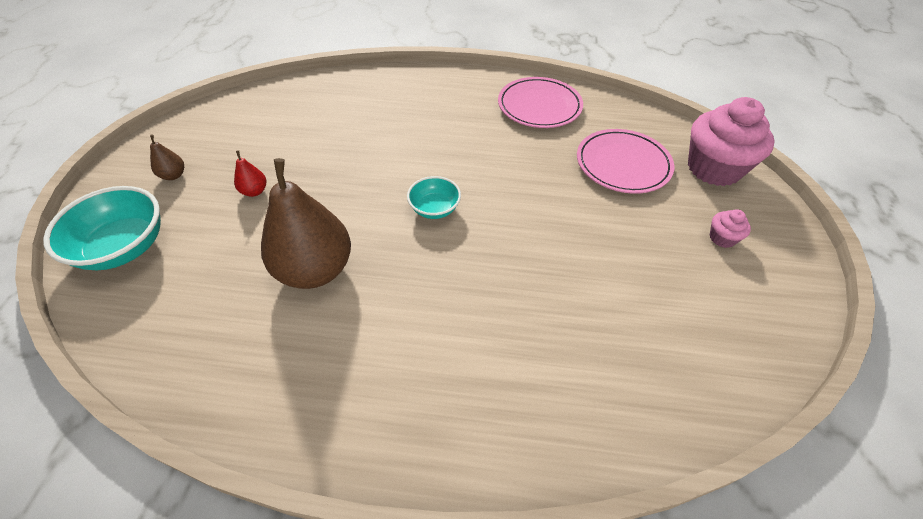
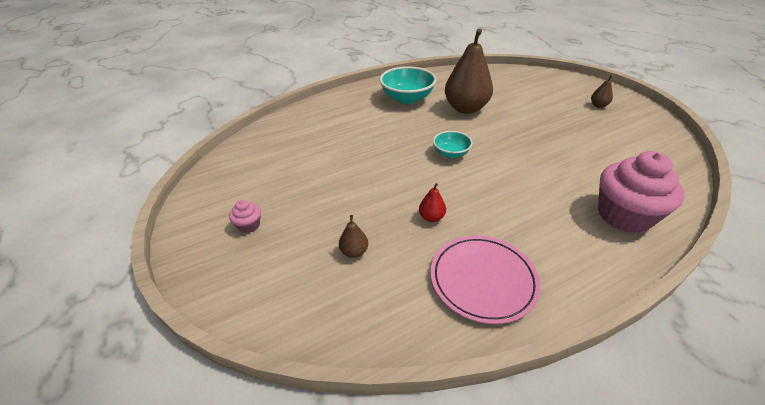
camera: 145 degrees right, 10 degrees down
turquoise bowl [43,186,161,270] -> turquoise bowl moved to [380,66,436,104]
red pear [234,150,266,197] -> red pear moved to [419,183,446,222]
pink plate [577,129,674,194] -> brown pear [339,215,368,258]
pink cupcake [688,97,775,186] -> pink cupcake moved to [598,151,684,233]

